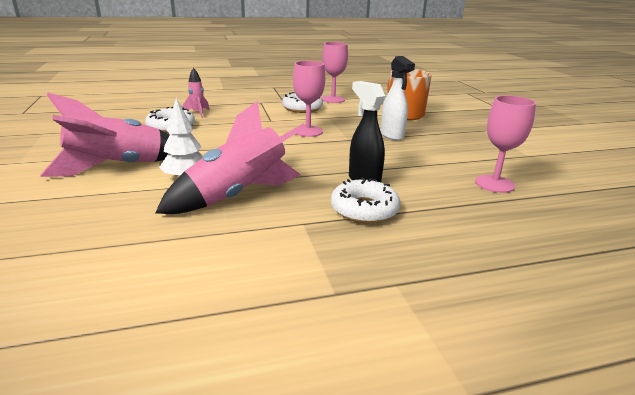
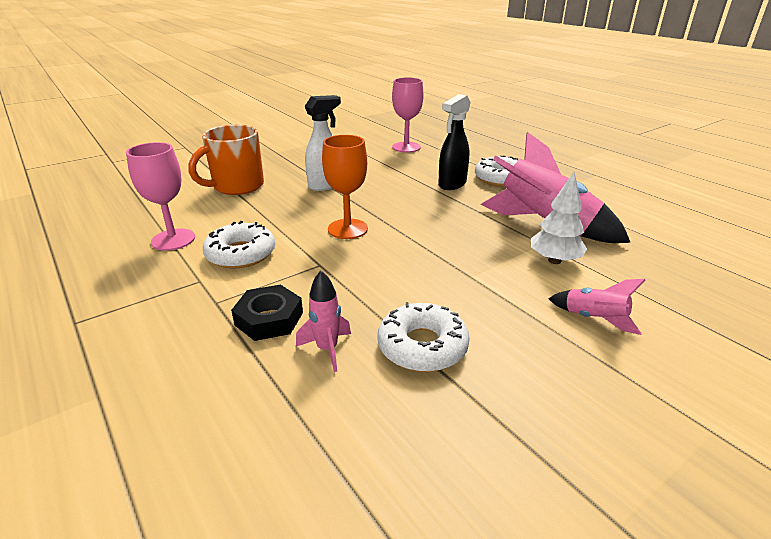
camera: 110 degrees left, 5 degrees up
pink rocket [40,92,170,177] -> pink rocket [548,279,645,335], size x0.47
pink goblet [293,61,325,137] -> orange goblet [322,135,368,239]
none -> black nut [231,285,303,341]

